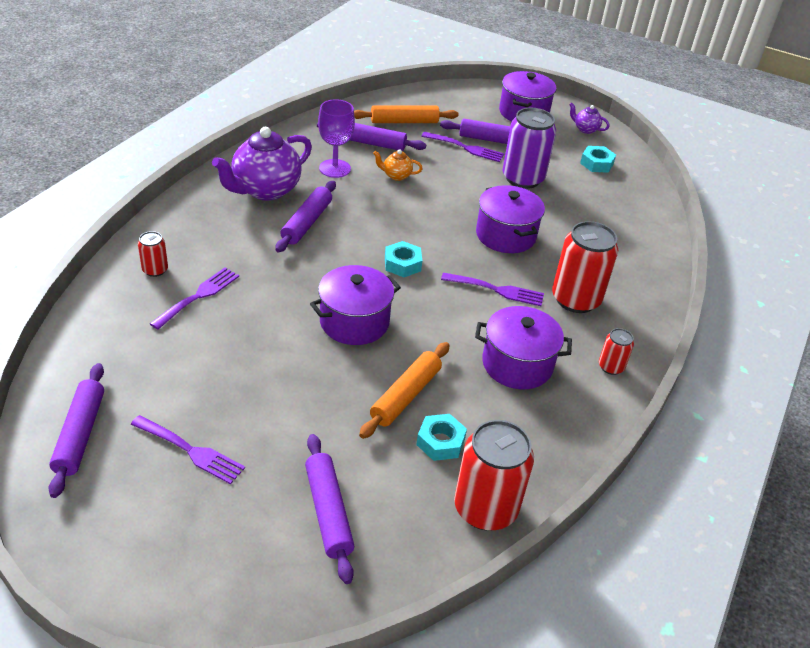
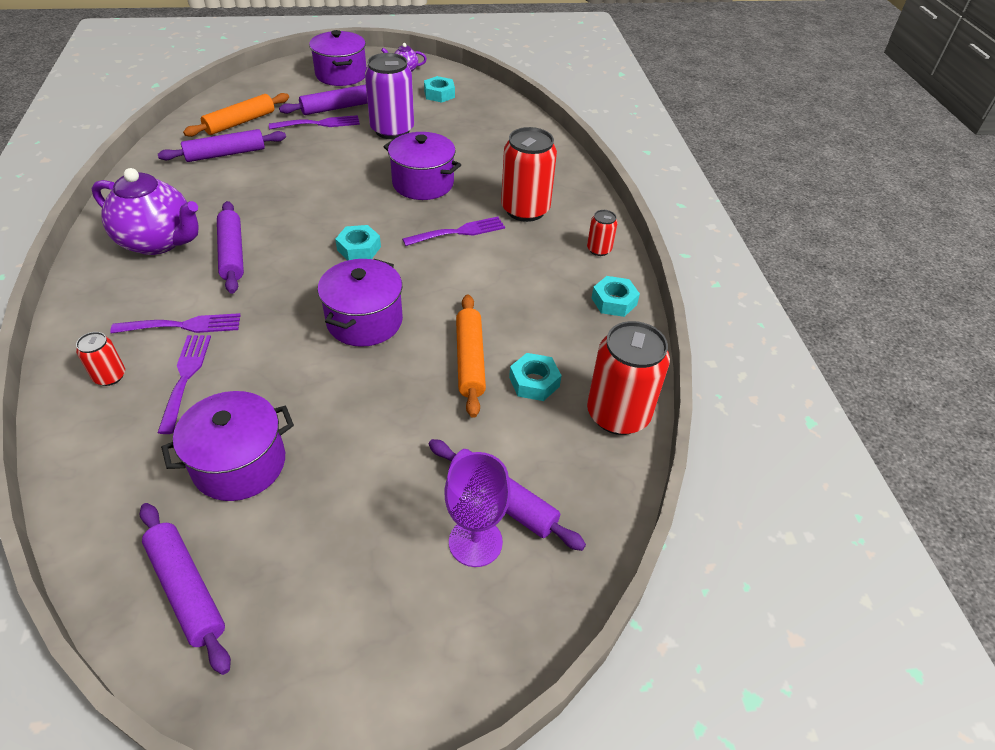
camera: 35 degrees left, 5 degrees up
purple fork [131,415,245,484] -> purple fork moved to [110,313,240,333]
purple teapot [212,127,312,200] -> purple teapot turned 75 degrees counterclockwise [92,168,199,255]
purple goblet [318,99,355,178] -> purple goblet moved to [445,452,511,567]
orange teapot [373,149,423,181] -> none
purple pot [475,306,572,389] -> purple pot moved to [161,391,294,501]
none -> turquoise nut [591,276,640,317]

